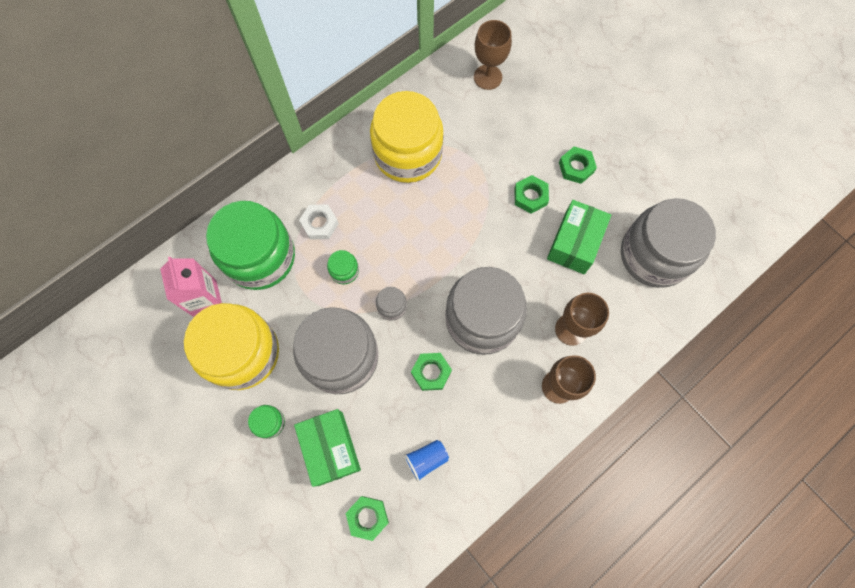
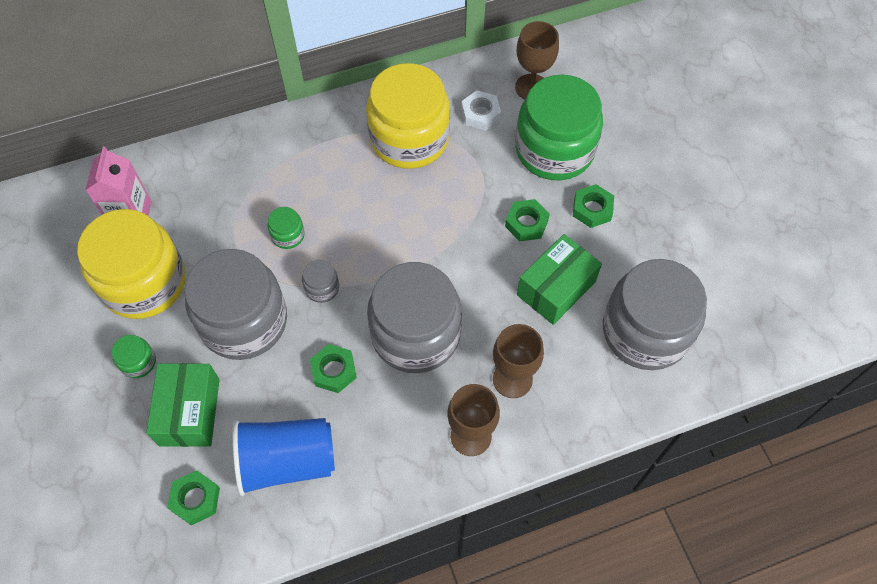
camera: 20 degrees right, 10 degrees down
green jar [206,201,295,290] -> green jar moved to [515,75,603,180]
white nut [299,204,339,240] -> white nut moved to [461,90,501,131]
blue cup [404,440,449,482] -> blue cup [232,418,335,496], size x2.02

